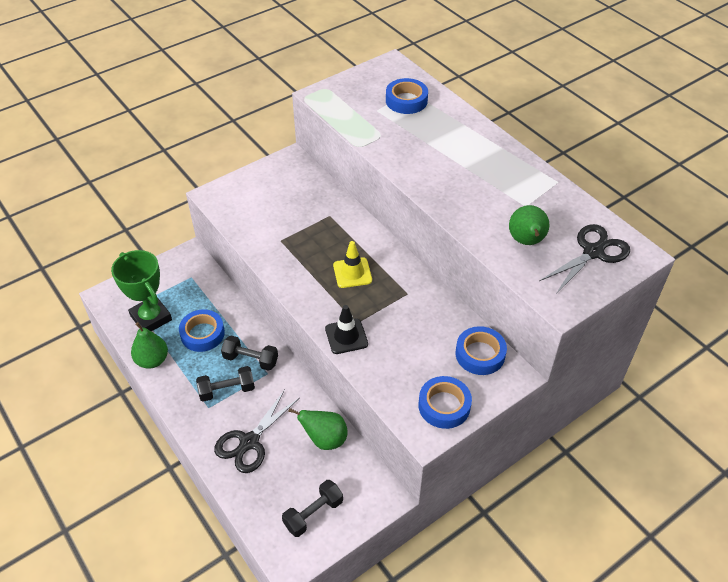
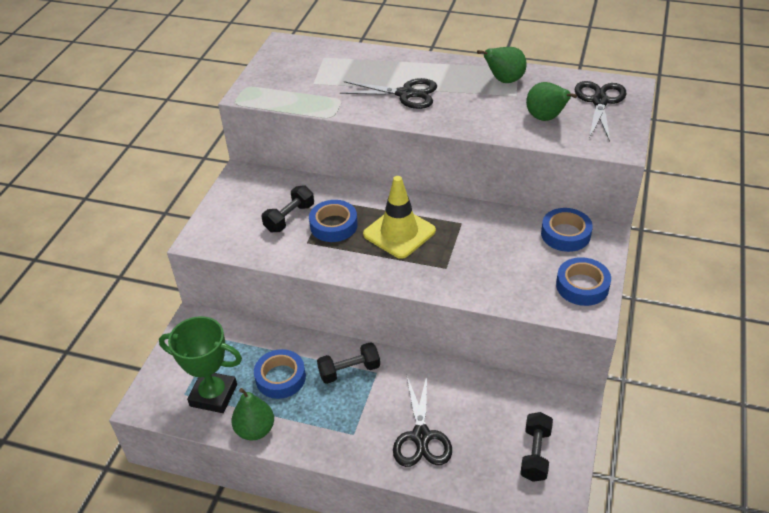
camera: 35 degrees left, 5 degrees down
black dumbbell [196,366,255,402] -> black dumbbell moved to [261,185,314,232]
green pear [288,408,348,450] -> green pear moved to [477,47,527,83]
black traffic cone [325,305,368,354] -> none
yellow traffic cone [333,241,372,288] -> yellow traffic cone [363,176,436,259], size x1.52
blue tape [386,78,428,114] -> blue tape moved to [309,200,358,242]
none -> black scissors [340,78,437,109]

